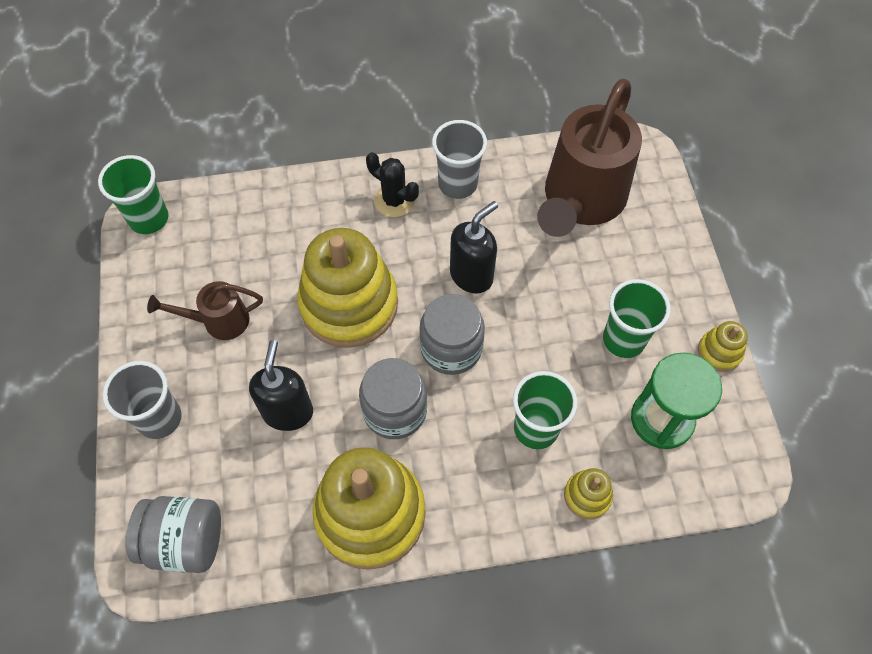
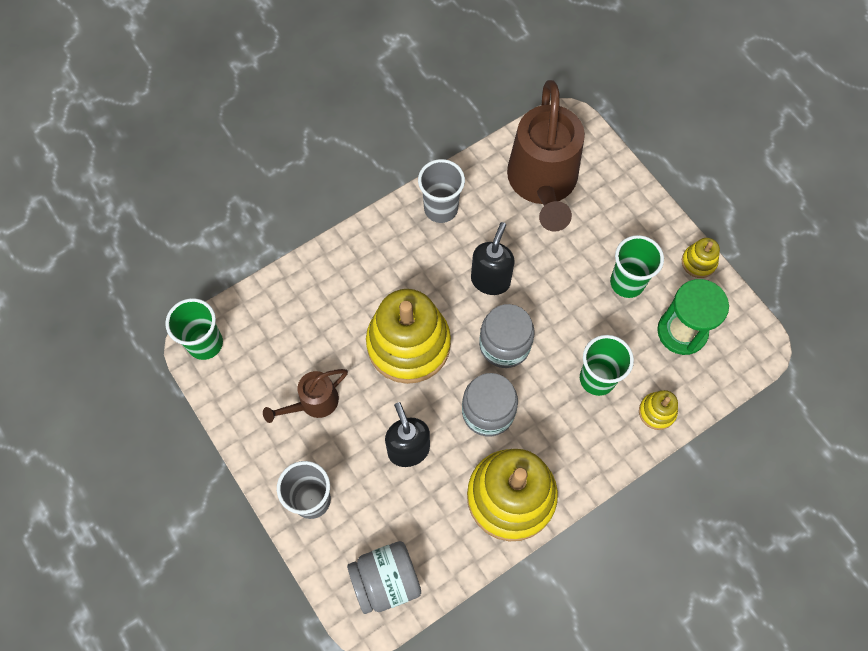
camera: 25 degrees left, 5 degrees up
black cactus [366,152,419,217] -> none

